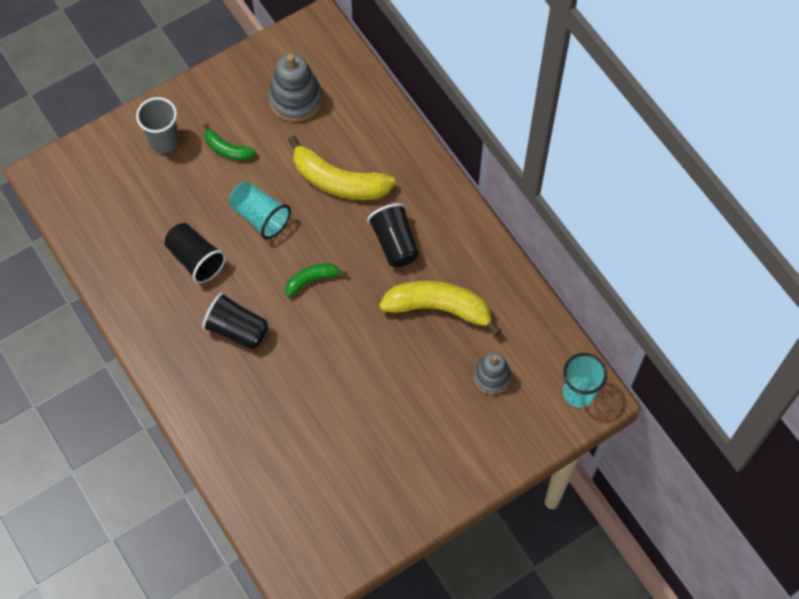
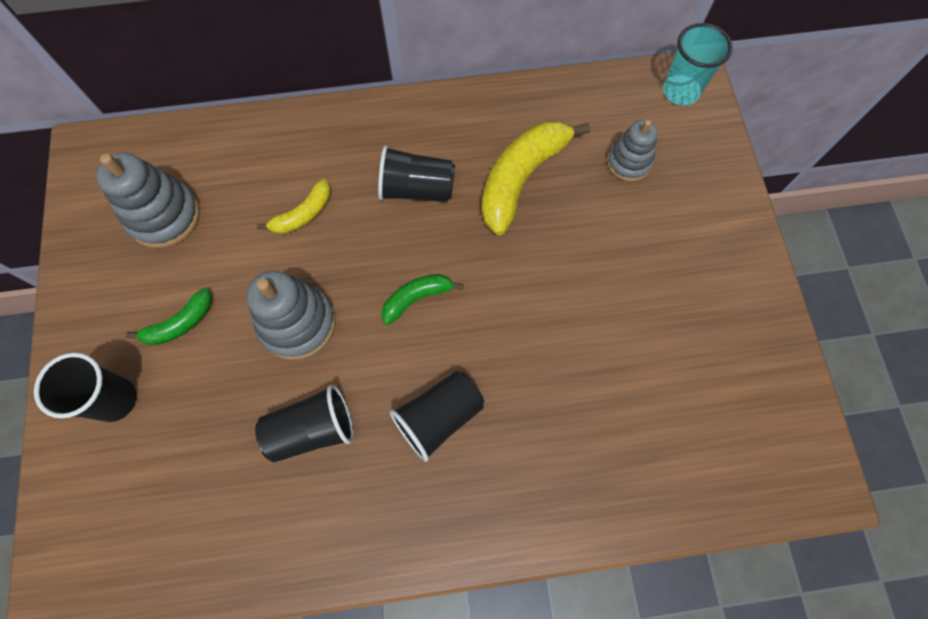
camera: 65 degrees left, 5 degrees up
grey cup [136,97,179,153] -> black cup [34,353,137,422]
turquoise cup [229,181,291,240] -> grey stacking toy [246,271,336,360]
green banana [285,263,347,297] -> green banana turned 60 degrees clockwise [381,274,464,325]
yellow banana [288,136,396,200] -> yellow banana [257,179,331,234], size x0.53

